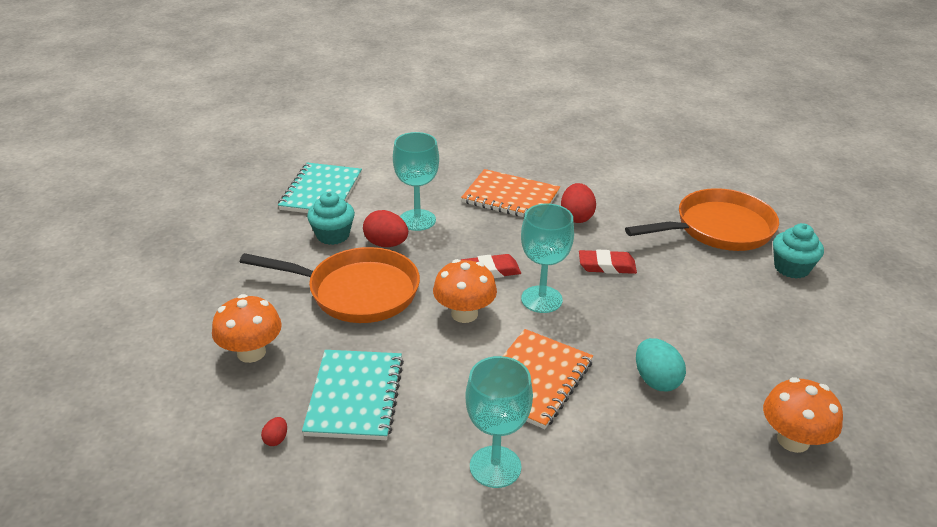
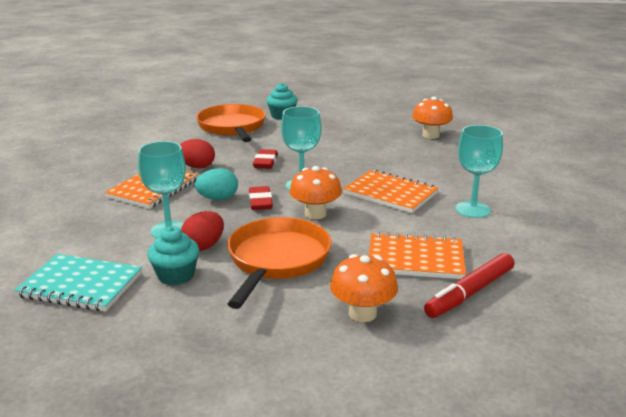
camera: 85 degrees left, 10 degrees down
red egg [261,417,287,446] -> red marker [424,253,514,318]
turquoise notebook [302,350,404,440] -> orange notebook [369,232,466,279]
turquoise egg [636,338,686,392] -> turquoise egg moved to [195,168,238,200]

